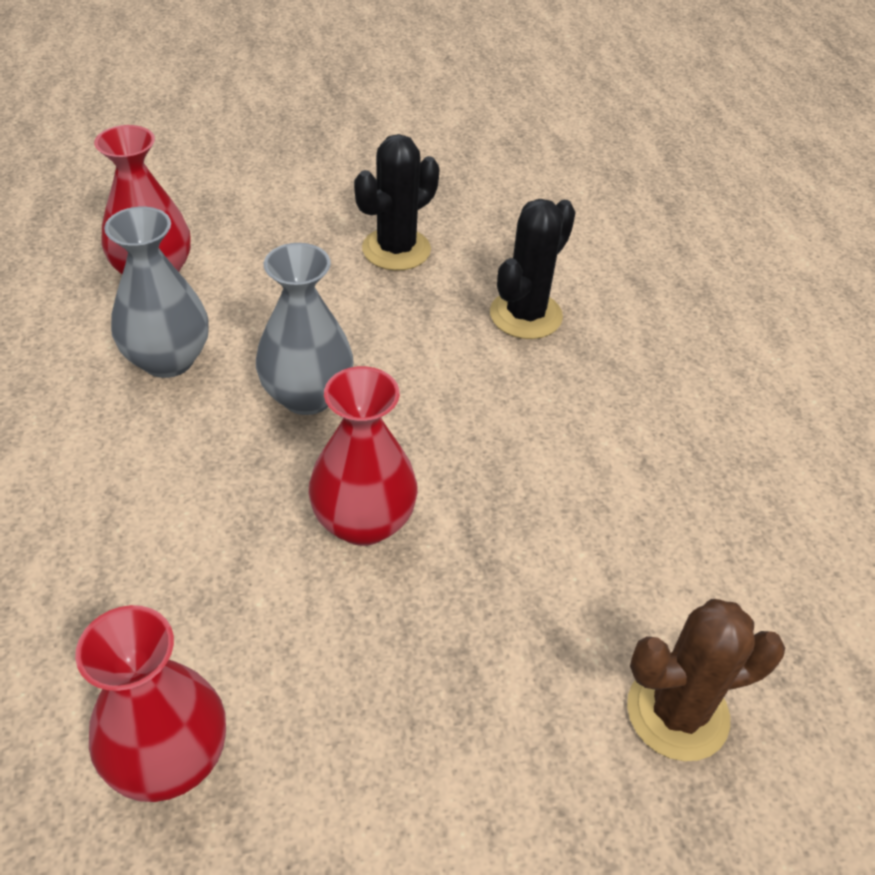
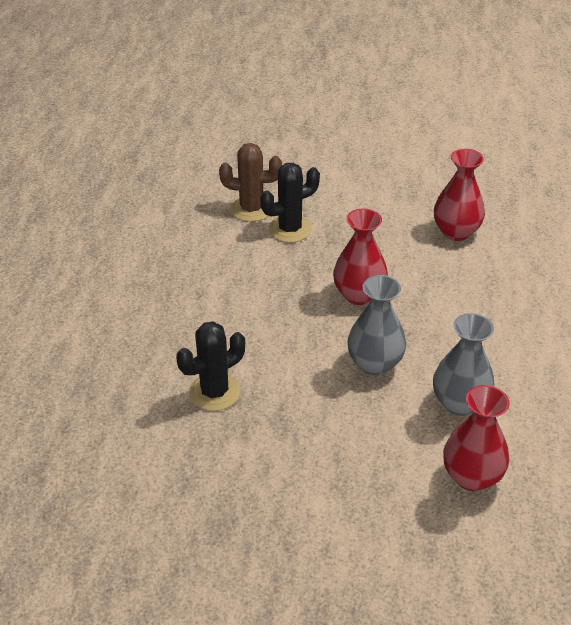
camera: 160 degrees left, 5 degrees down
black cactus [354,134,440,271] -> black cactus moved to [260,163,320,243]

